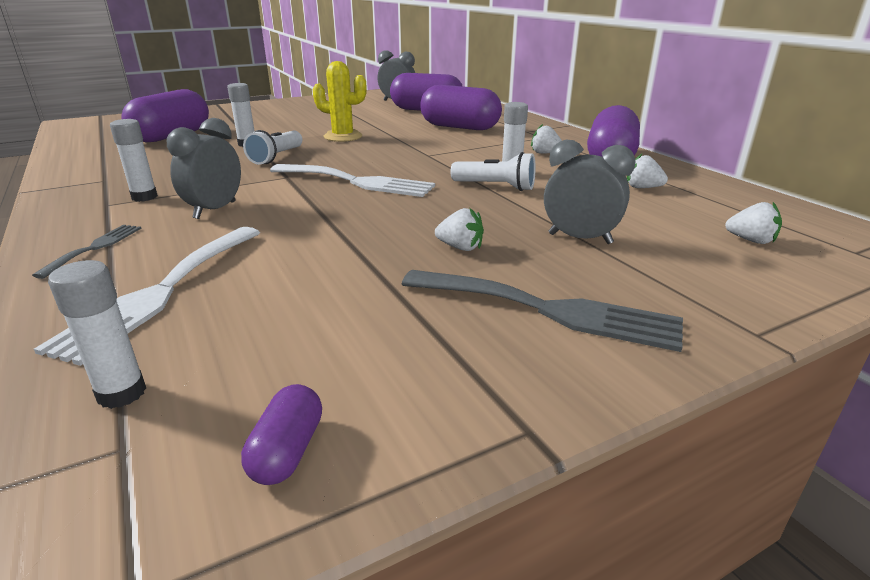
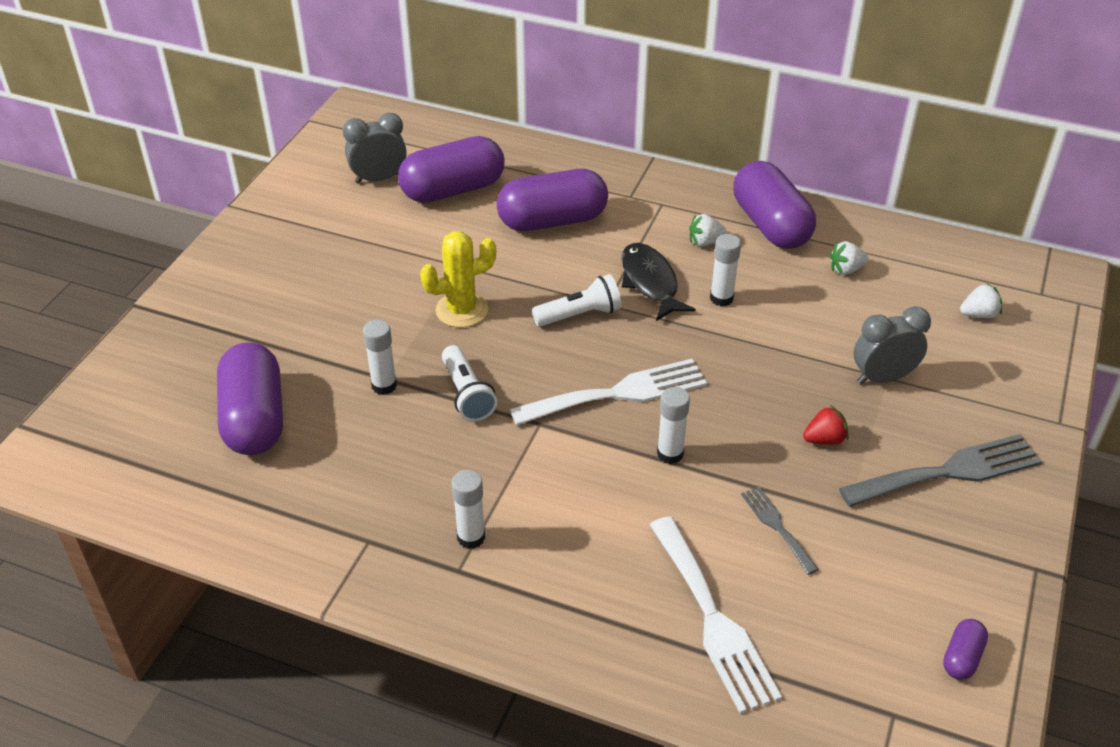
camera: 40 degrees left, 15 degrees up
grey fork [32,225,142,279] -> grey fork moved to [741,487,819,575]
white glue stick [48,260,146,409] -> white glue stick moved to [657,387,690,464]
grey clock [167,118,241,219] -> none
purple capsule [241,384,322,485] -> purple capsule turned 60 degrees clockwise [943,619,988,680]
white strawberry [435,208,484,251] -> red strawberry [803,405,849,445]
white flashlight [451,152,536,191] -> white flashlight moved to [532,274,621,327]
none -> black fish [622,243,696,321]

